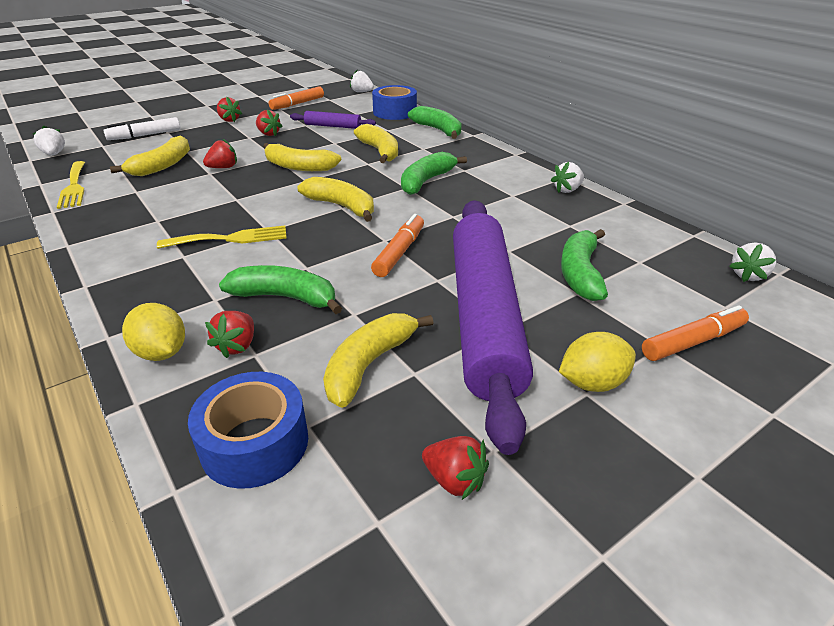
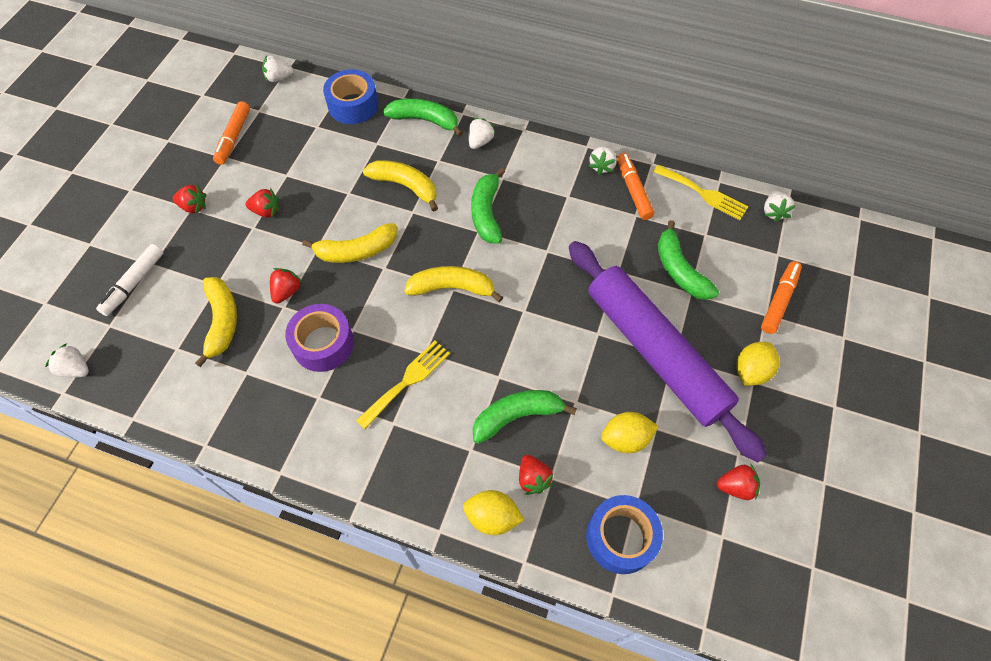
camera: 35 degrees left, 25 degrees up
yellow fork [57,161,85,209] -> yellow fork moved to [653,165,748,220]
purple rolling pin [290,111,376,129] -> none
yellow banana [323,313,433,408] -> yellow lemon [601,412,658,453]
orange marker [371,214,424,277] -> orange marker moved to [617,153,654,220]
none -> purple tape [285,304,354,372]
none -> white strawberry [469,118,496,149]

